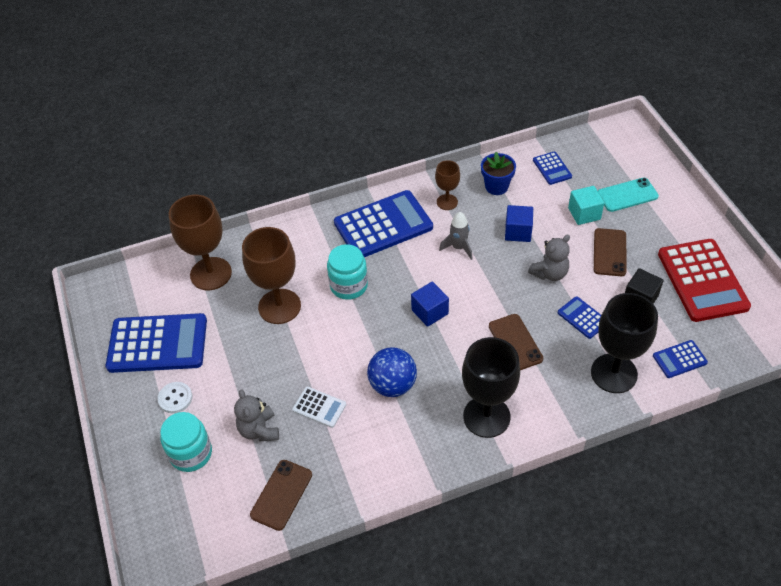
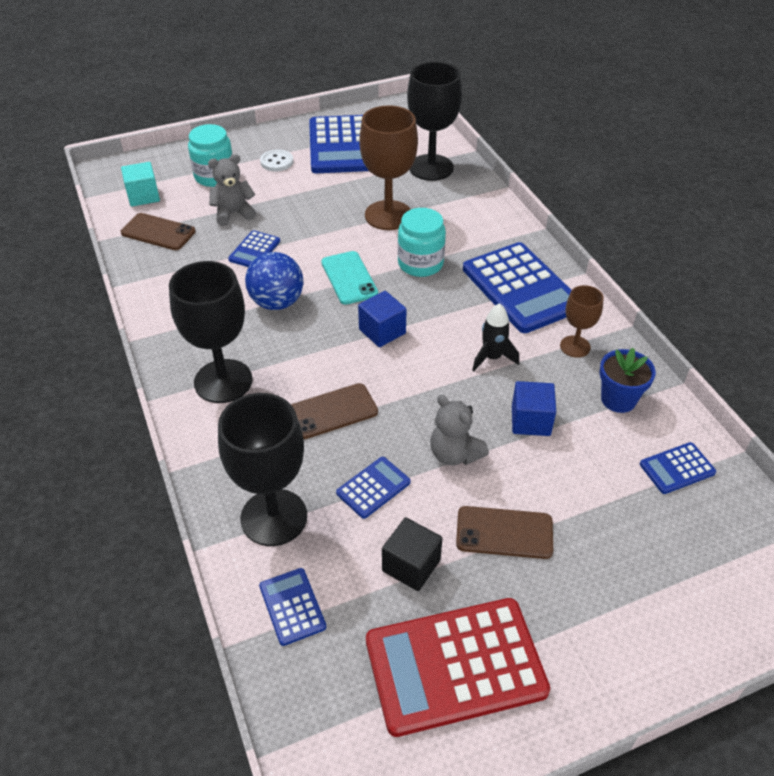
camera: 85 degrees right, 5 degrees down
brown goblet [169,195,232,290] -> black goblet [407,62,462,181]
white calculator [292,386,346,428] -> blue calculator [228,230,280,267]
grey rocket [439,212,473,260] -> black rocket [472,303,519,371]
turquoise cube [568,186,604,225] -> turquoise cube moved to [121,162,160,207]
turquoise phone [598,178,659,212] -> turquoise phone moved to [321,251,378,305]

